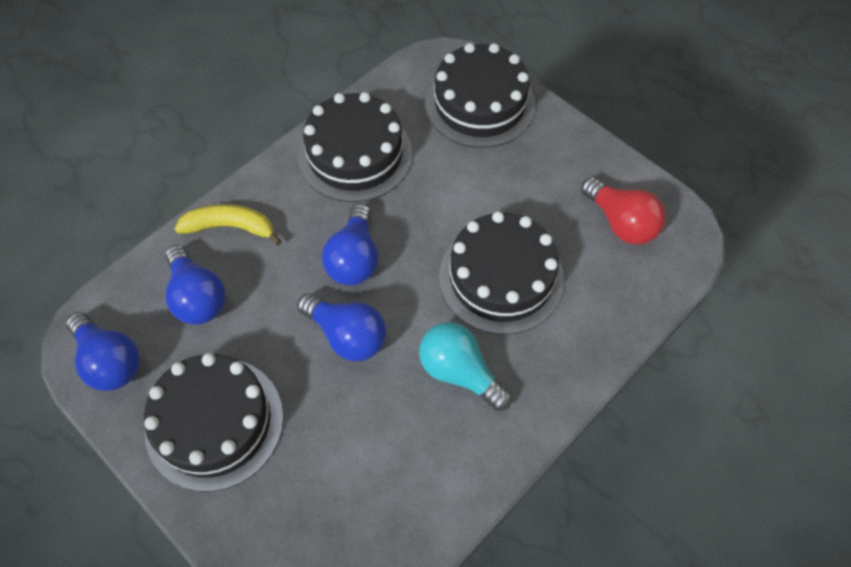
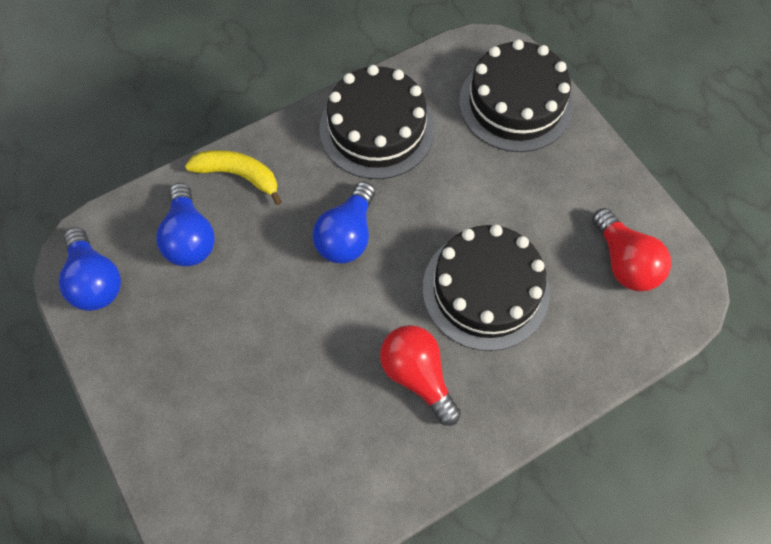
camera: 15 degrees right, 5 degrees up
black cake [144,353,283,492] -> none
blue light bulb [297,293,386,362] -> none
turquoise light bulb [419,322,512,411] -> red light bulb [380,325,461,426]

